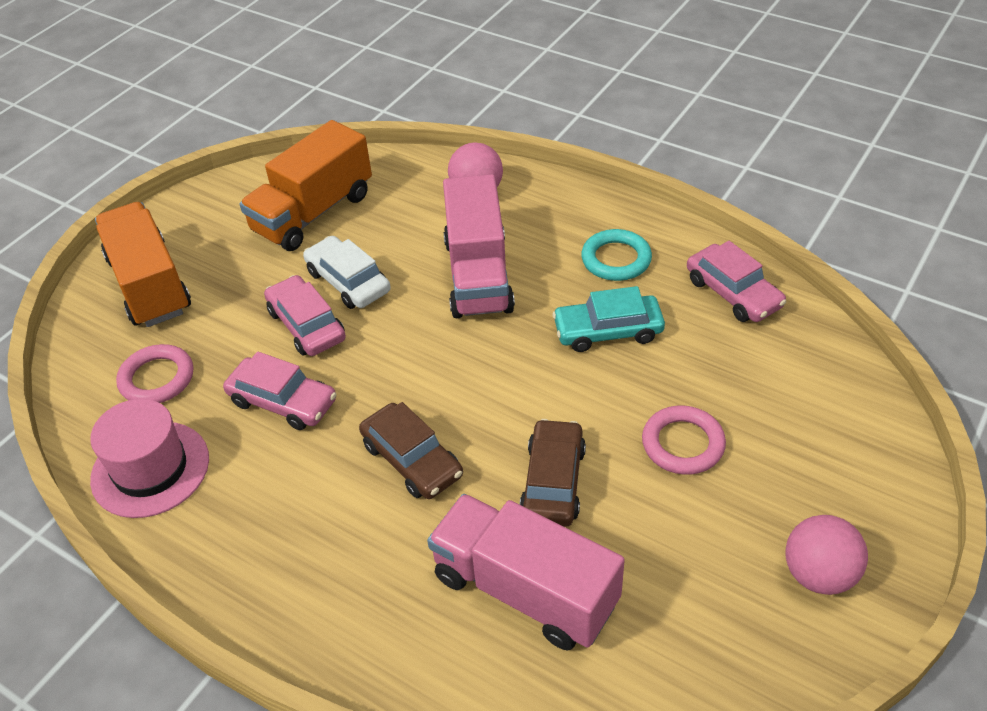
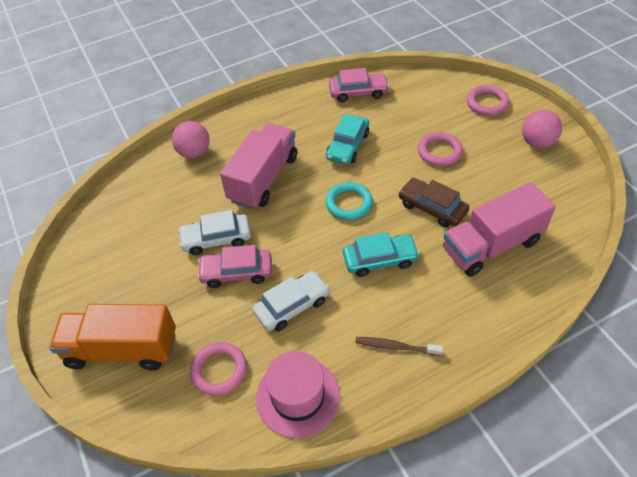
camera: 60 degrees left, 5 degrees up
pink car [223,351,336,430] -> white car [253,271,330,331]
orange truck [239,120,372,251] -> none
brown car [359,402,463,499] -> turquoise car [343,232,420,277]
pink truck [443,174,515,318] -> pink truck turned 90 degrees counterclockwise [220,123,297,209]
turquoise ring [581,229,652,281] -> turquoise ring moved to [325,182,373,220]
none -> brown toothbrush [355,337,443,356]
none -> pink ring [467,85,509,116]

